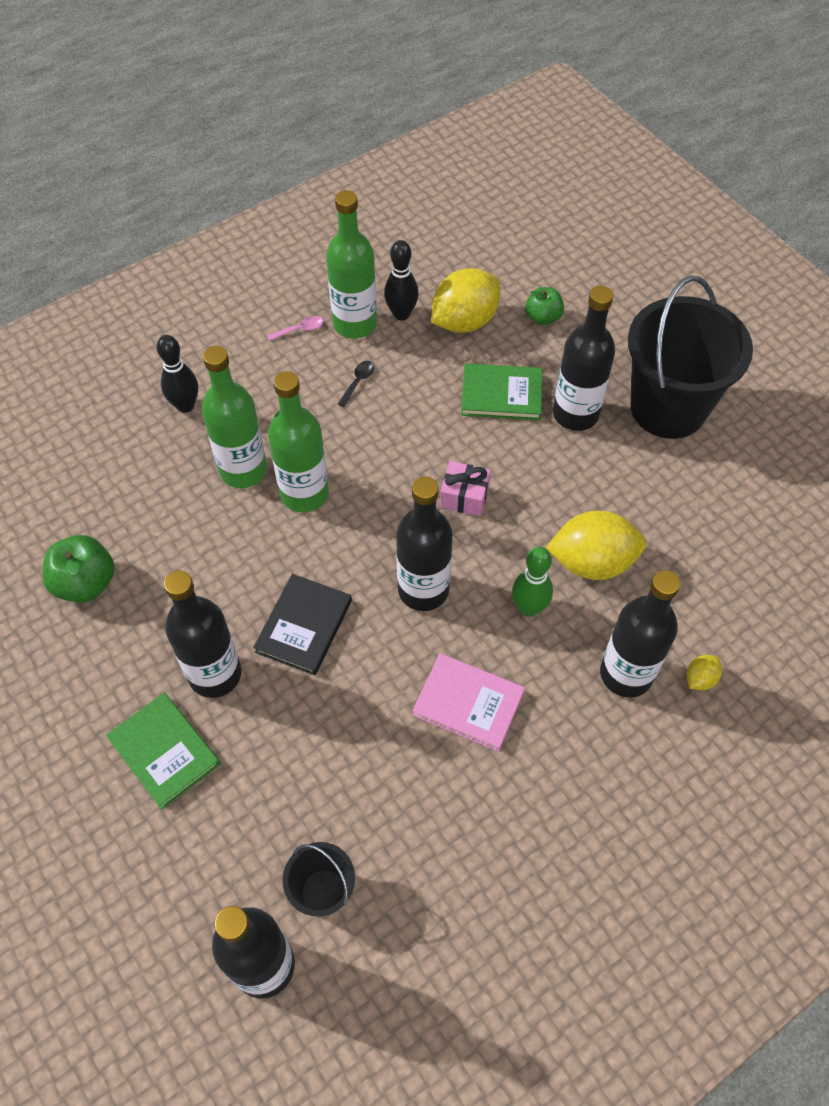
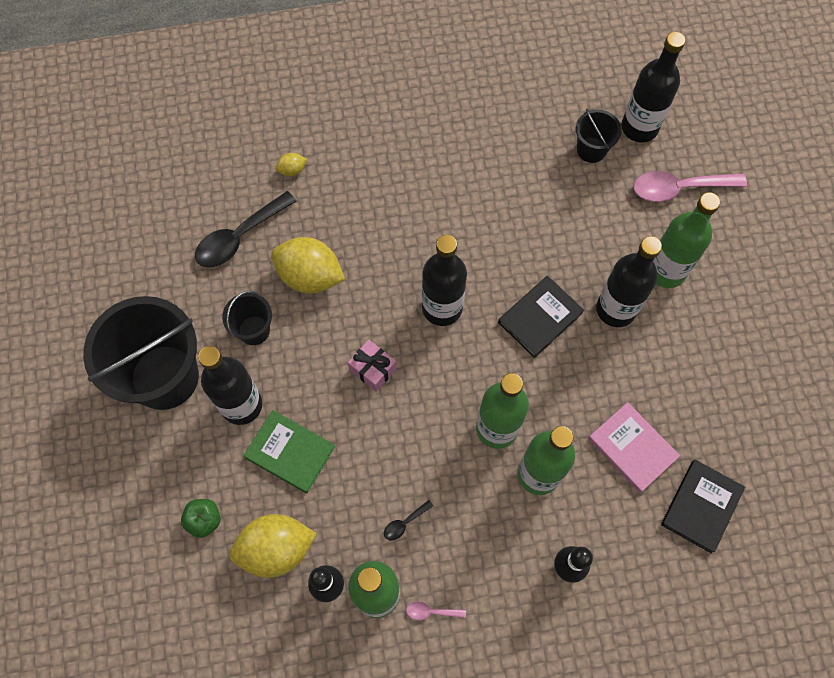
camera: 155 degrees left, 10 degrees up
green apple [43,535,115,603] -> none
green book [106,693,220,810] -> green bottle [653,192,720,288]
pink book [412,653,525,752] -> pink book moved to [588,402,680,493]
green bowling pin [512,547,553,617] -> none
black bottle [600,570,680,698] -> none
none -> black spoon [195,191,297,267]
none -> black bucket [222,291,272,345]
none -> pink spoon [633,171,747,202]
none -> black book [661,460,745,554]

